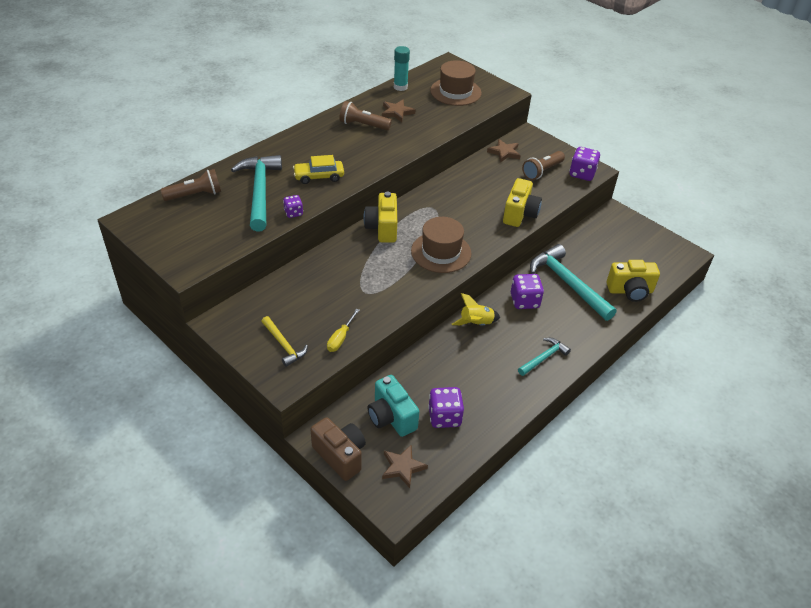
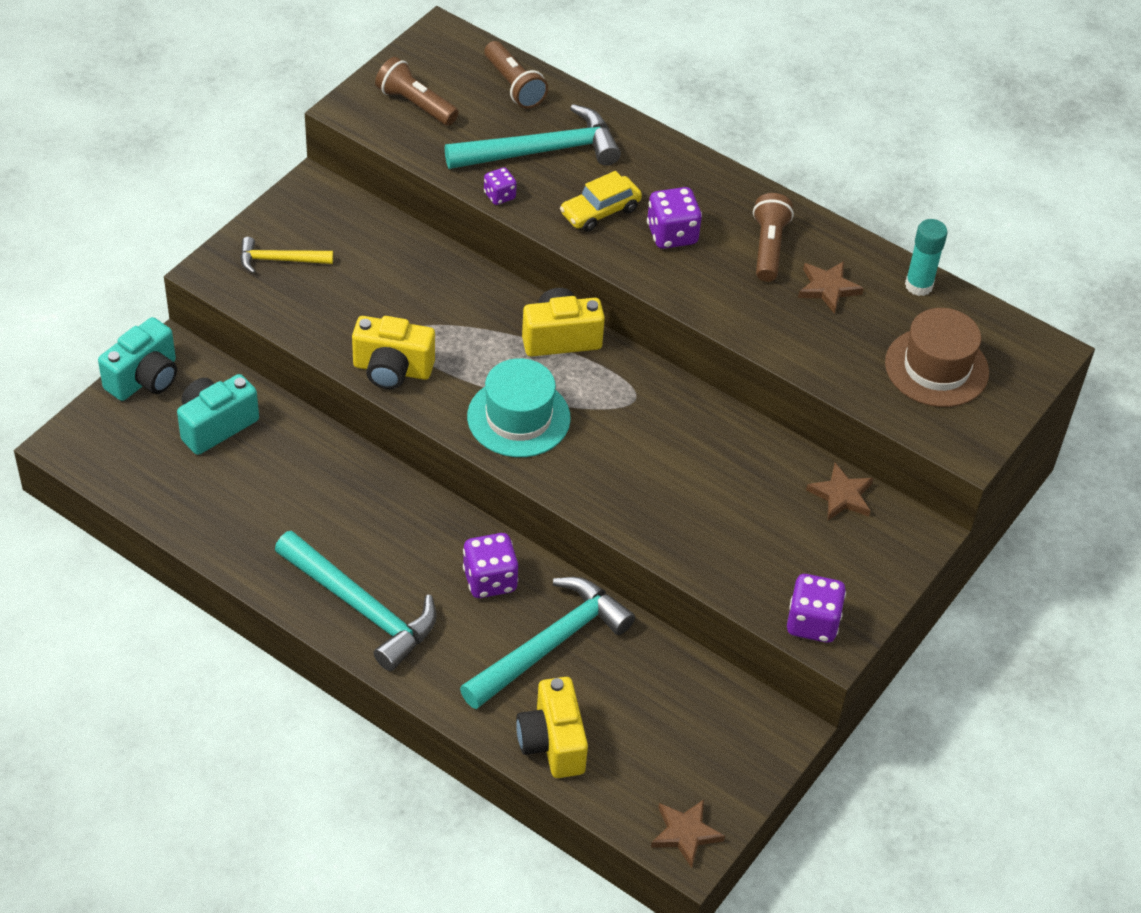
camera: 80 degrees right, 5 degrees up
yellow hammer [261,316,308,367] -> yellow hammer turned 45 degrees clockwise [240,237,333,274]
yellow car [293,155,344,184] -> yellow car turned 105 degrees counterclockwise [560,171,642,232]
brown camera [311,417,366,481] -> turquoise camera [98,317,177,401]
yellow screwdriver [327,309,359,352] -> none
brown star [382,445,428,488] -> brown star moved to [651,800,725,868]
brown hat [411,217,471,273] -> turquoise hat [467,358,571,457]
purple dice [428,387,464,428] -> purple dice moved to [647,187,702,249]
yellow rocket [452,293,500,325] -> none
yellow camera [503,178,542,227] -> yellow camera moved to [352,316,435,389]
turquoise hammer [518,338,571,376] -> turquoise hammer [275,531,437,671], size x1.86
brown flashlight [522,151,565,180] -> brown flashlight moved to [375,57,459,126]

